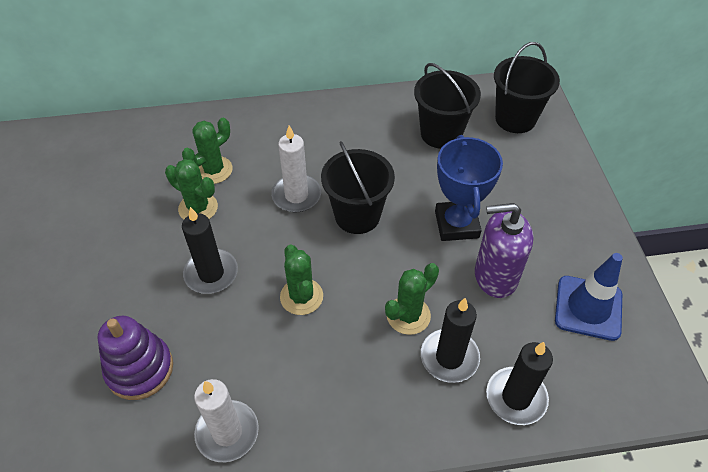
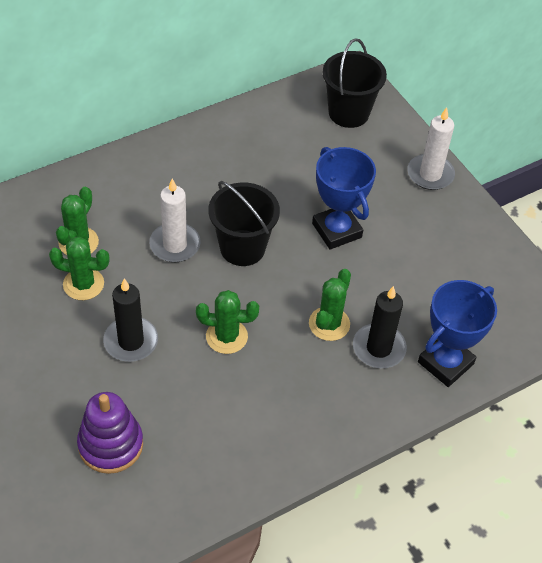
camera: 25 degrees left, 0 degrees up
white candle [194,379,259,462] -> white candle moved to [407,107,455,190]
green cactus [280,244,323,315] -> green cactus turned 45 degrees counterclockwise [196,290,259,354]
black bucket [414,63,481,149] -> none
purple soap dispenser [475,203,534,298] -> none
black candle [486,342,553,425] -> blue trophy [418,280,497,387]
blue traffic cone [555,253,623,341] -> none

